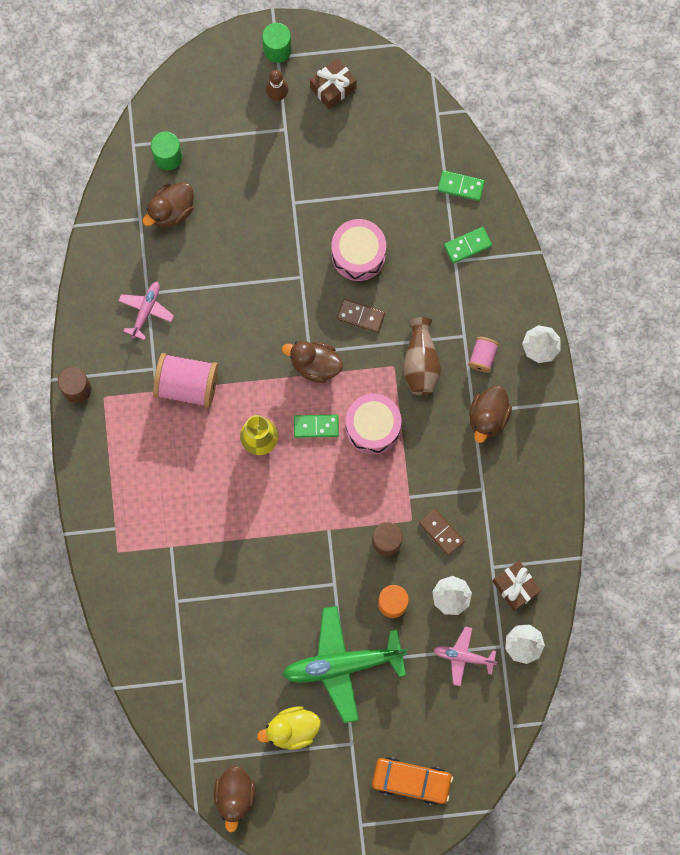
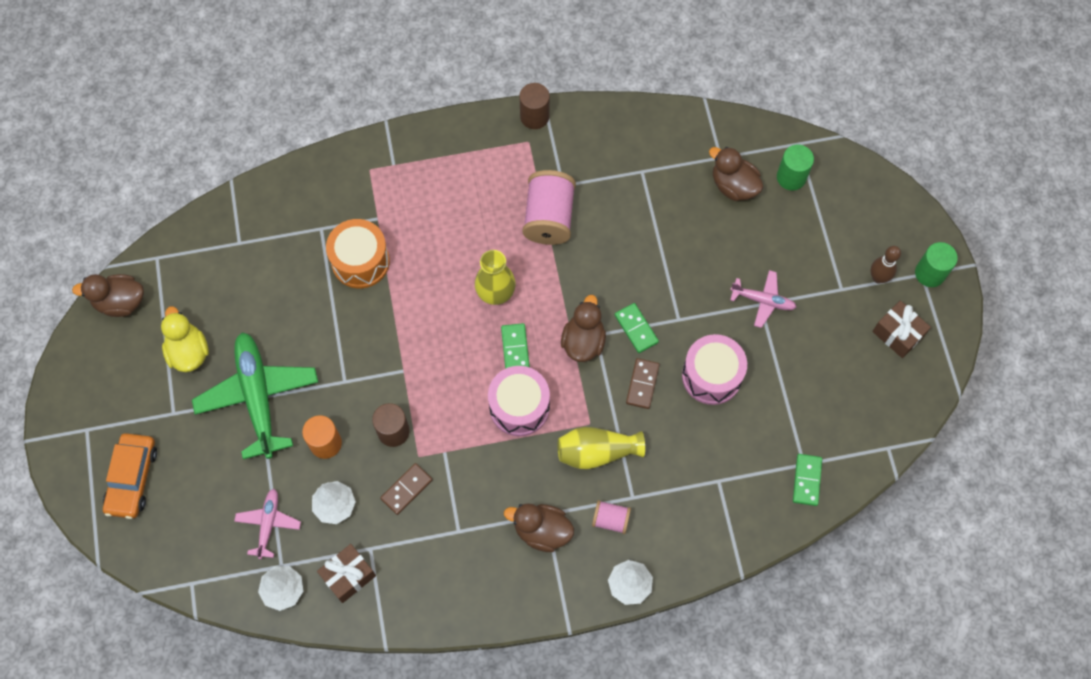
camera: 85 degrees right, 10 degrees down
pink plane [118,282,174,340] -> pink plane moved to [730,270,796,328]
brown vase [403,317,441,395] -> yellow vase [558,427,645,469]
green domino [444,227,492,264] -> green domino moved to [615,303,659,353]
none -> orange drum [326,219,390,289]

